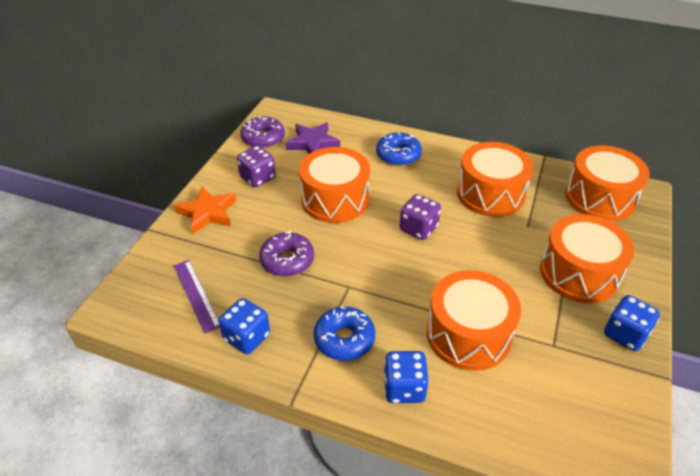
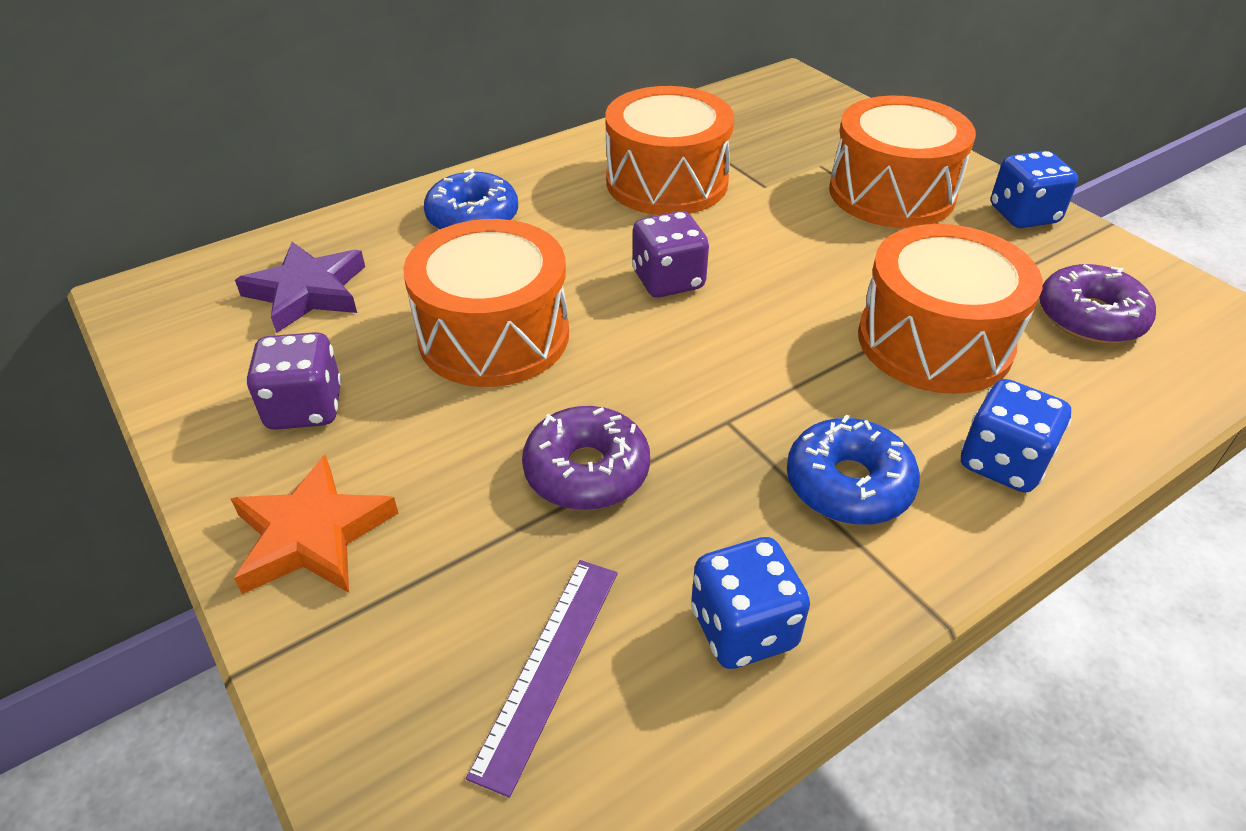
camera: 55 degrees left, 0 degrees up
purple ruler [174,260,220,334] -> purple ruler turned 75 degrees counterclockwise [466,560,618,798]
purple donut [240,116,285,148] -> purple donut moved to [1039,264,1156,344]
orange drum [565,146,650,221] -> none

